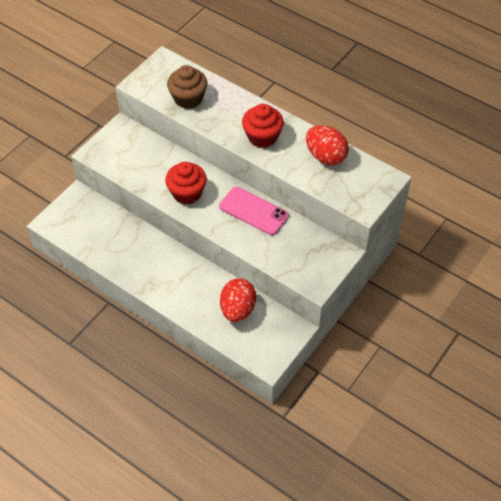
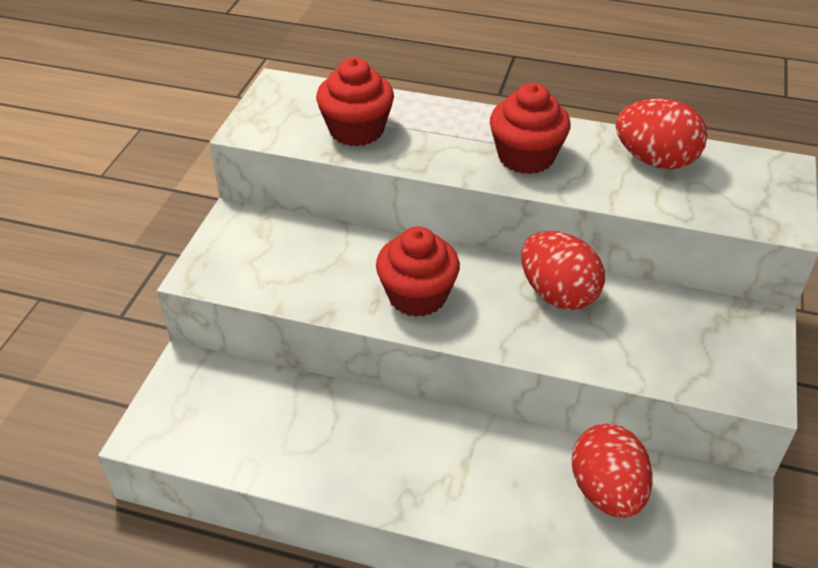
camera: 20 degrees left, 10 degrees down
brown cupcake [167,65,207,109] -> red cupcake [316,57,394,146]
pink phone [219,187,289,235] -> red egg [521,231,605,310]

